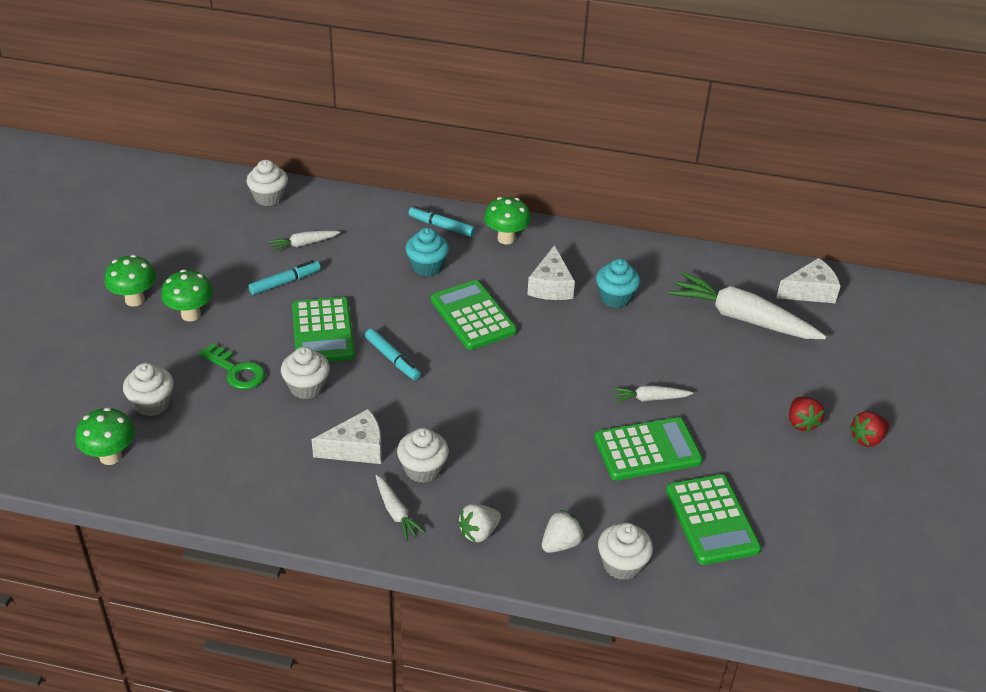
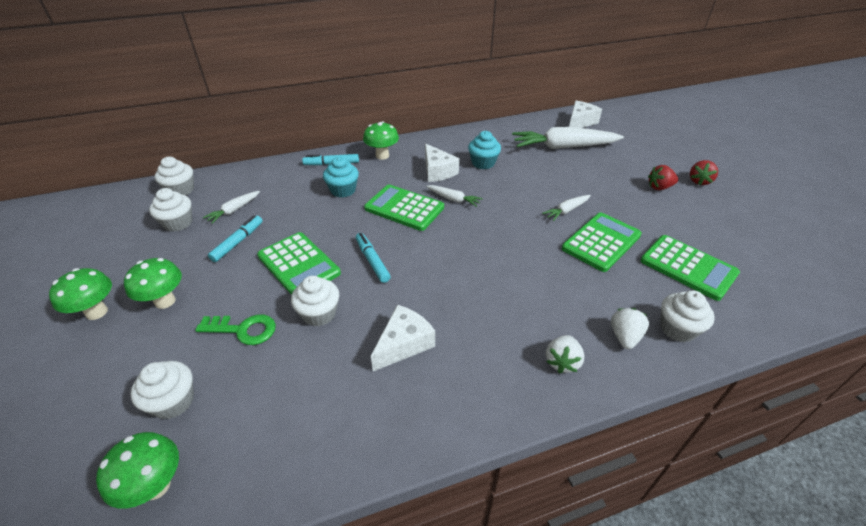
camera: 30 degrees left, 0 degrees up
turquoise marker [365,328,421,381] -> turquoise marker turned 135 degrees counterclockwise [356,233,391,283]
white carrot [376,475,426,541] -> white carrot moved to [426,185,483,207]
white cupcake [397,428,449,483] -> white cupcake moved to [149,188,192,232]
red strawberry [789,397,824,433] -> red strawberry turned 120 degrees clockwise [648,165,678,190]

